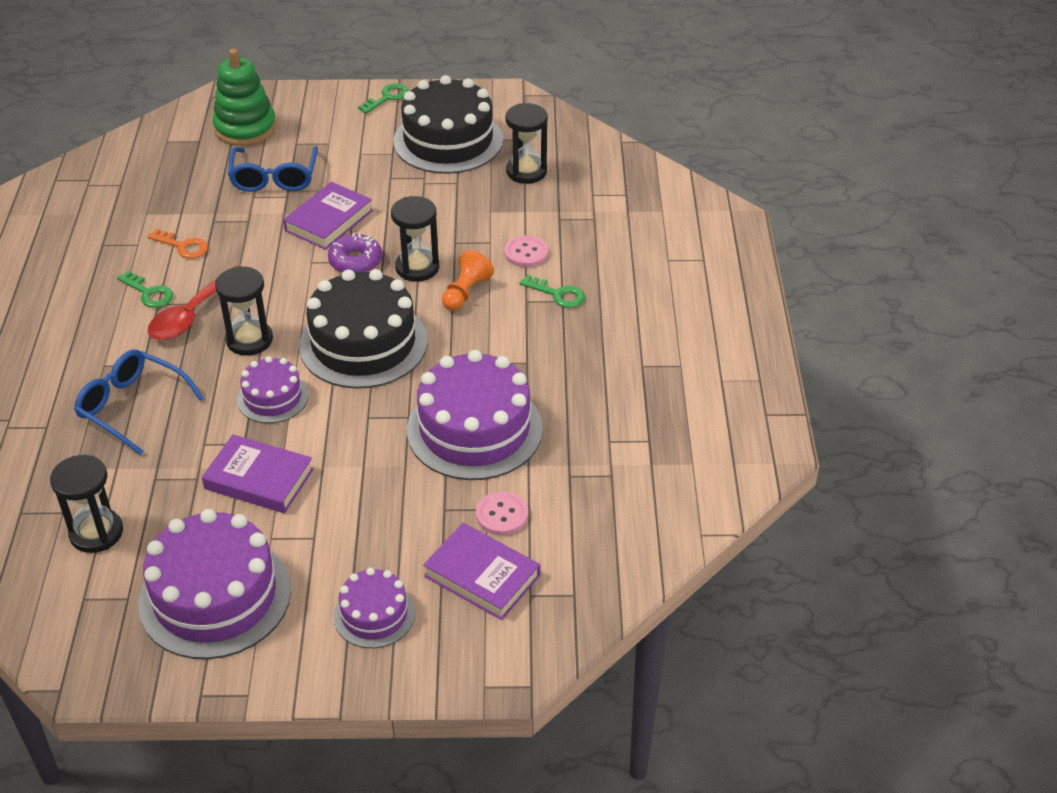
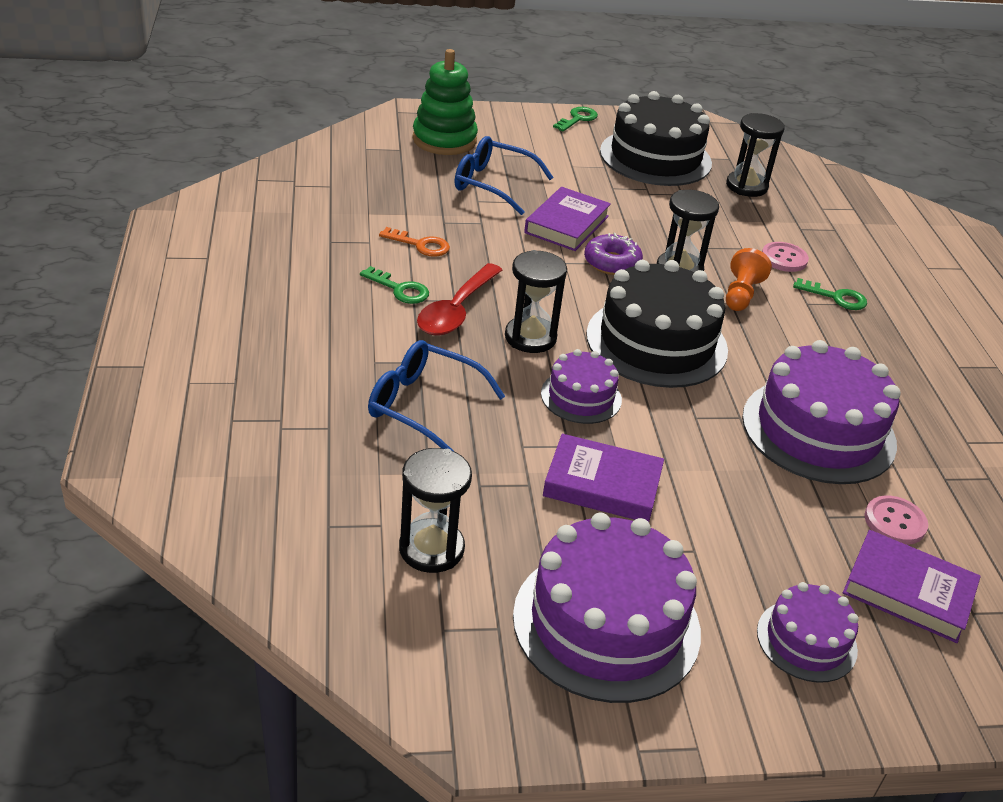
camera: 10 degrees left, 5 degrees down
blue glasses [228,146,318,192] -> blue glasses turned 120 degrees clockwise [455,136,554,215]

